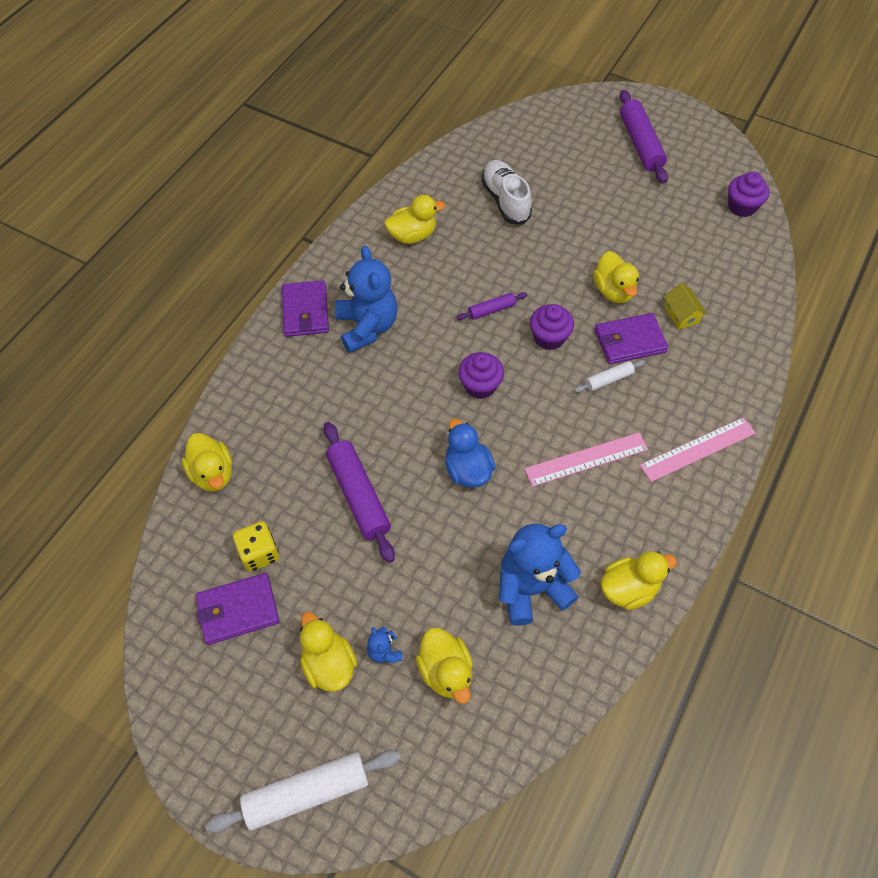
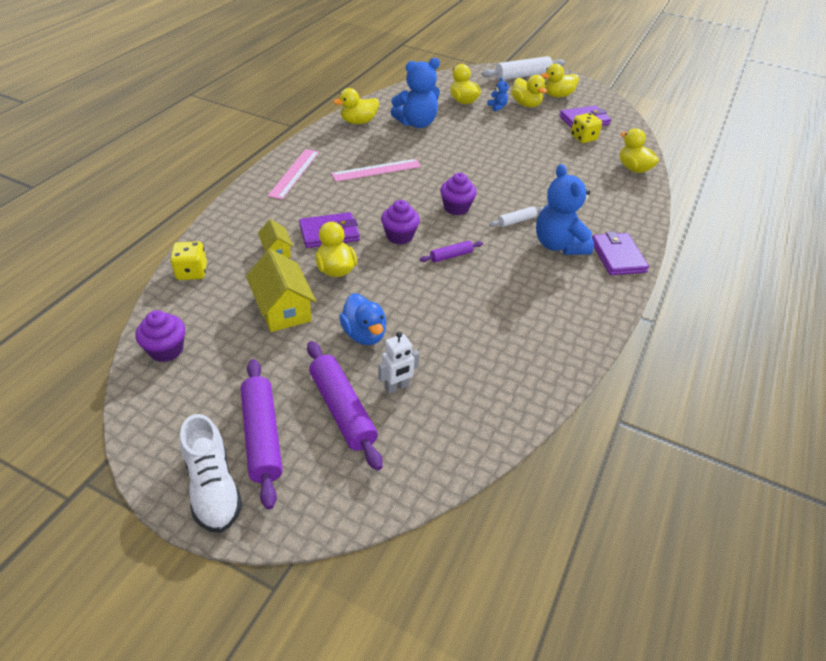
camera: 175 degrees right, 15 degrees down
purple rolling pin [324,422,395,563] -> purple rolling pin moved to [307,341,383,471]
yellow duck [384,195,445,244] -> yellow duck moved to [541,64,579,97]
blue duck [445,419,495,488] -> blue duck moved to [339,293,386,345]
white shoe [481,160,532,225] -> white shoe moved to [180,414,243,533]
white rolling pin [574,360,645,393] -> white rolling pin moved to [489,206,544,227]
pink ruler [640,417,756,482] -> pink ruler turned 45 degrees counterclockwise [267,149,319,200]
none -> yellow dice [170,242,207,280]
none -> yellow house [246,249,317,332]
none -> white robot [378,331,419,394]

